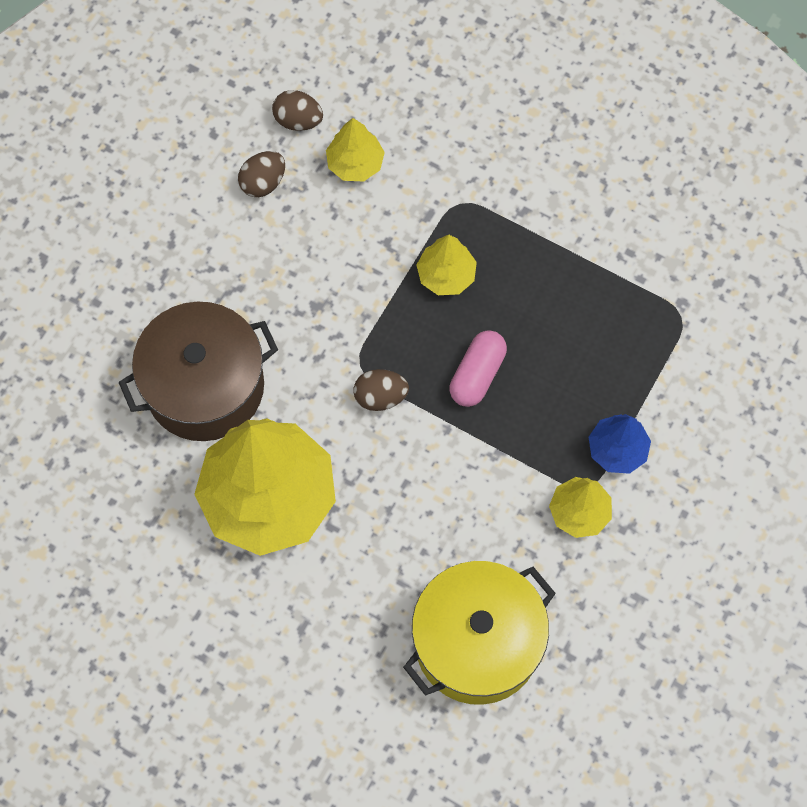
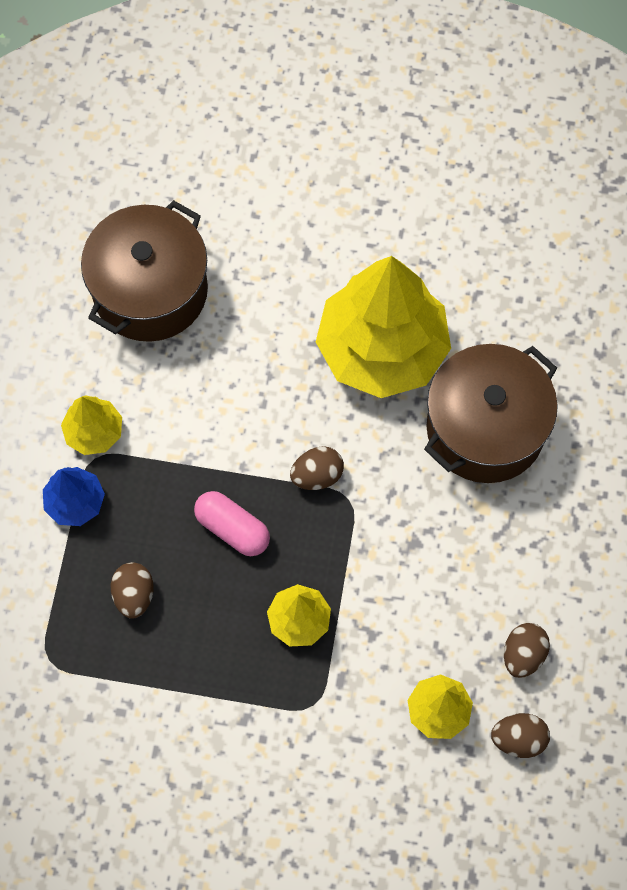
camera: 160 degrees right, 0 degrees up
yellow pot [403,561,556,705] -> brown pot [81,200,208,342]
pink capsule [450,330,507,407] -> pink capsule turned 60 degrees counterclockwise [194,491,270,556]
none -> brown egg [111,562,154,619]

